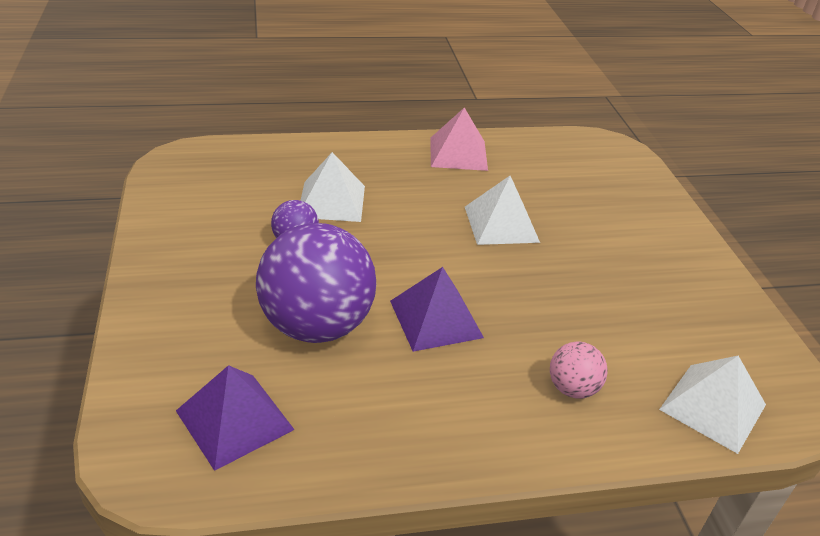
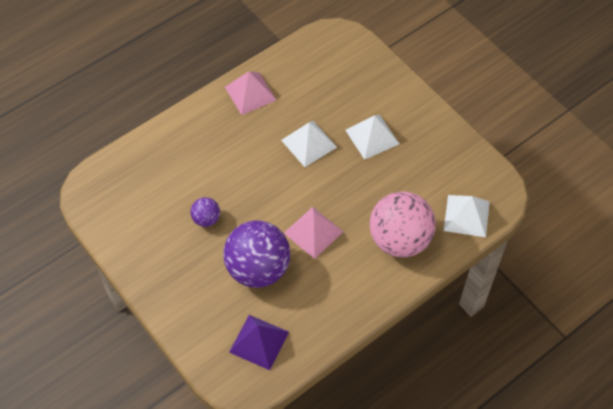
camera: 25 degrees left, 20 degrees up
white pyramid [300,152,365,222] -> white pyramid moved to [345,115,399,160]
purple pyramid [390,267,484,352] -> pink pyramid [284,207,343,259]
pink ball [550,342,608,399] -> pink ball [370,192,436,257], size x2.17

